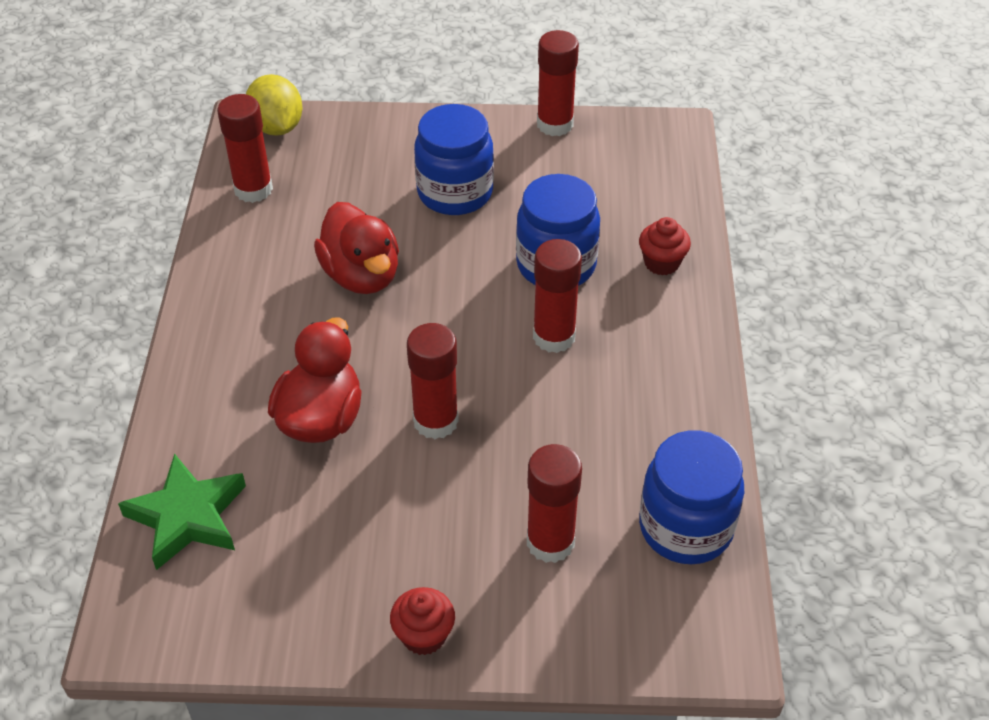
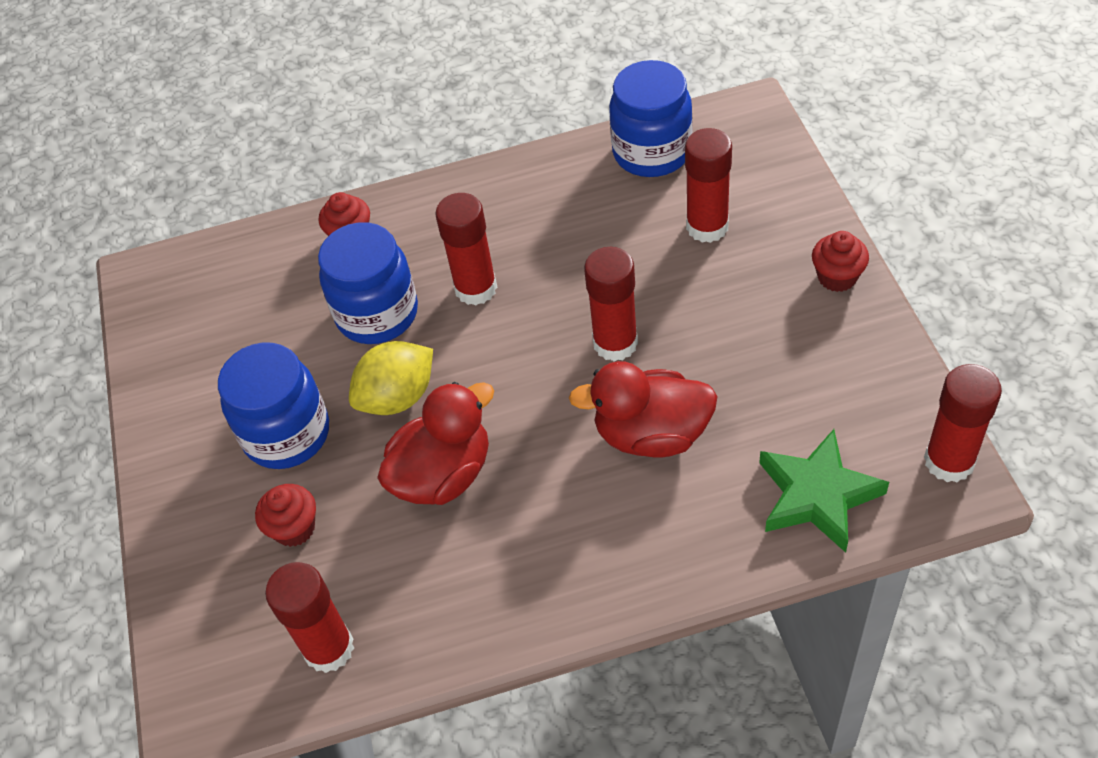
camera: 100 degrees left, 5 degrees up
yellow lemon [246,74,303,136] -> yellow lemon moved to [349,341,433,415]
red glue stick [537,30,579,136] -> red glue stick moved to [924,364,1002,482]
none -> red cupcake [255,484,316,547]

